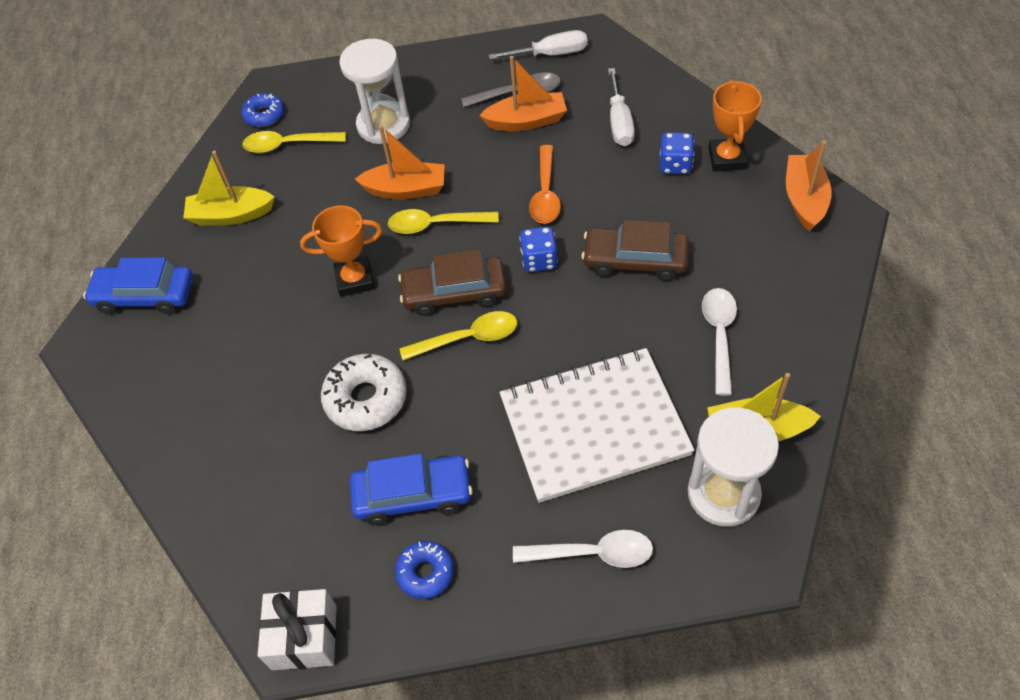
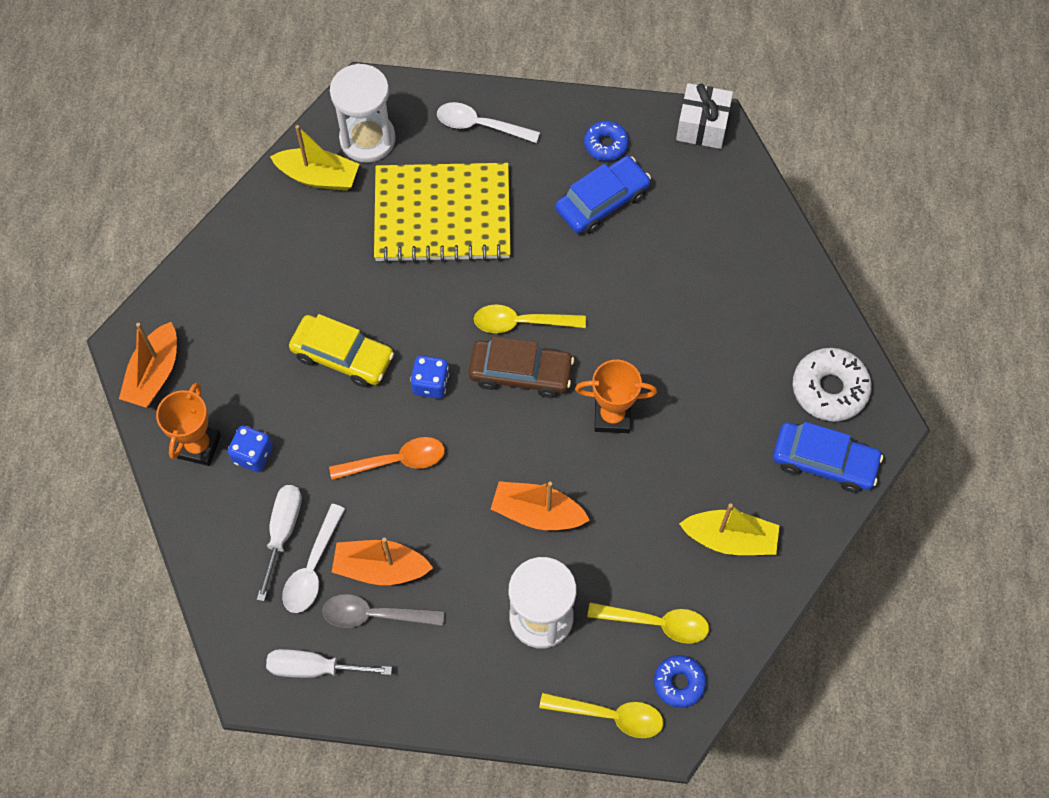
camera: 170 degrees left, 10 degrees up
white donut [321,354,407,431] -> white donut moved to [793,348,872,421]
blue car [350,454,473,525] -> blue car turned 135 degrees clockwise [555,156,651,234]
yellow spoon [388,209,499,234] -> yellow spoon moved to [539,693,664,738]
white notebook [500,348,694,503] -> yellow notebook [374,163,511,263]
orange spoon [529,145,561,224] -> orange spoon turned 60 degrees clockwise [329,437,445,480]
brown car [581,220,689,281] -> yellow car [289,314,394,387]
white spoon [702,288,737,395] -> white spoon moved to [282,504,345,613]

